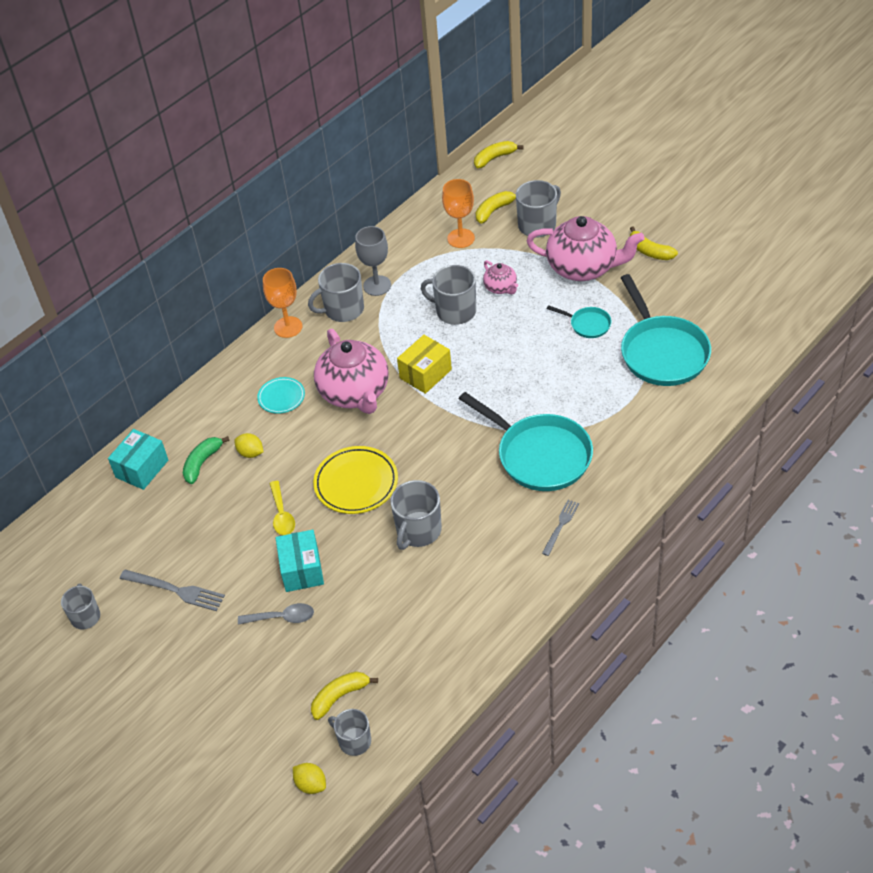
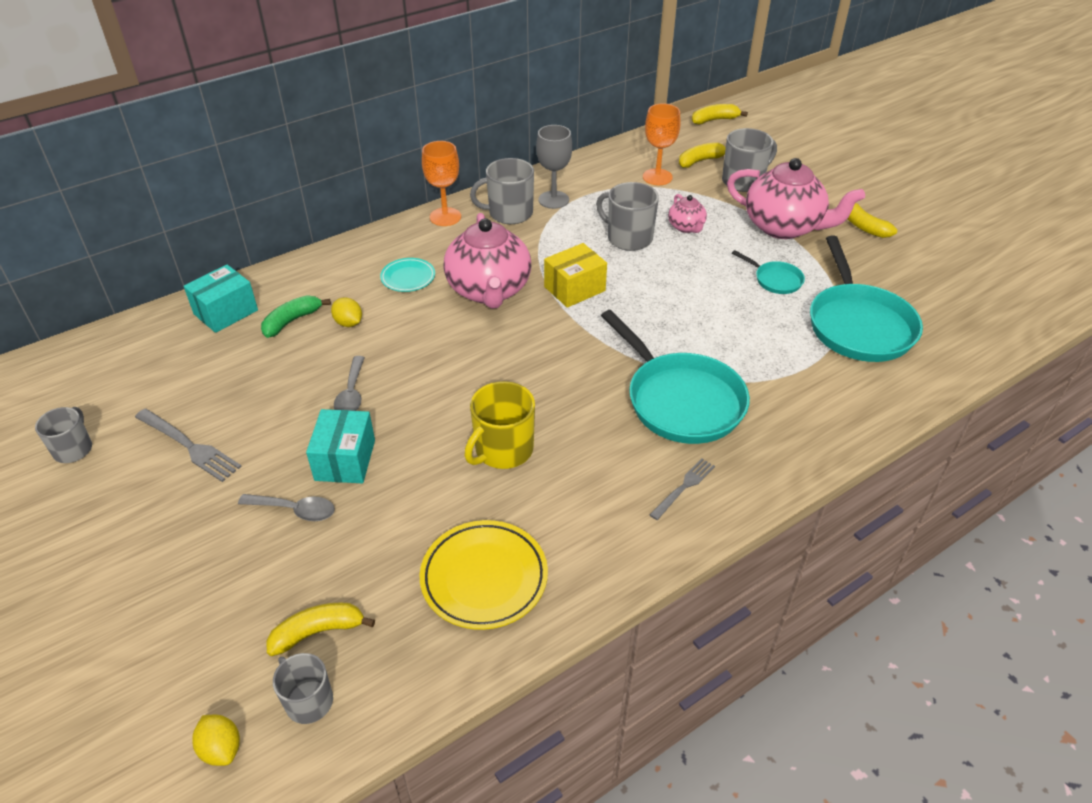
camera: 10 degrees right, 5 degrees down
yellow spoon [269,481,295,535] -> grey spoon [334,356,365,411]
yellow plate [313,446,398,514] -> yellow plate moved to [420,520,548,630]
grey mug [390,480,442,550] -> yellow mug [464,381,535,469]

